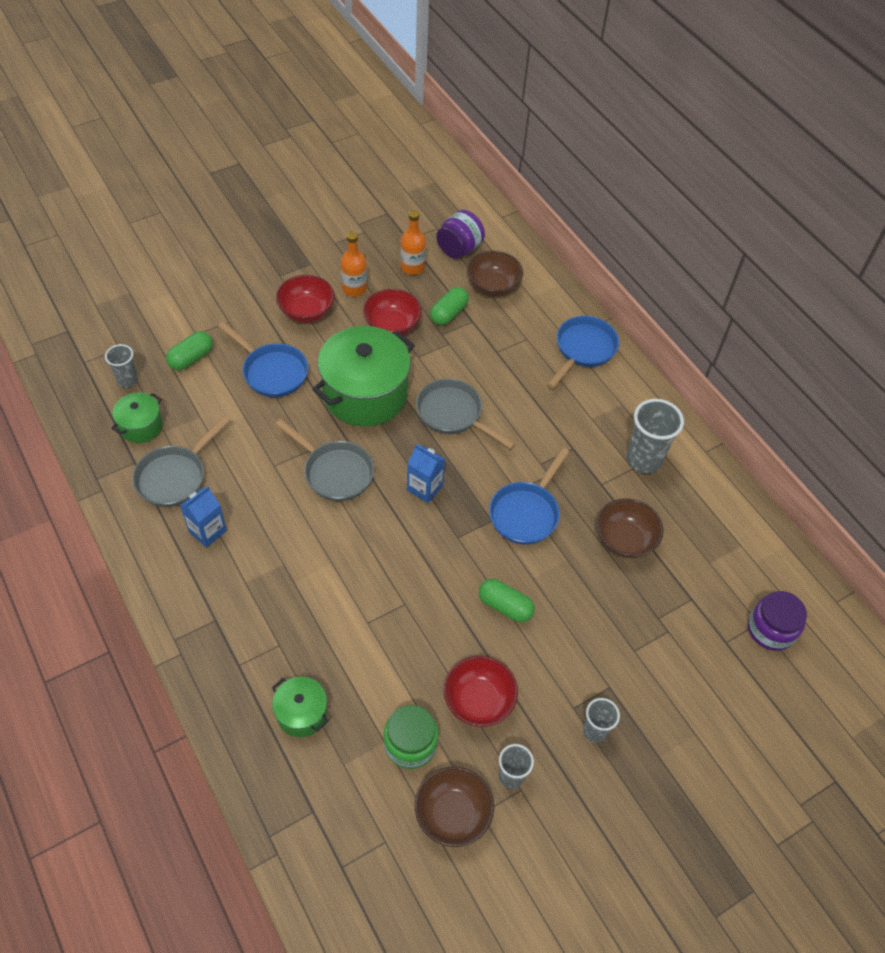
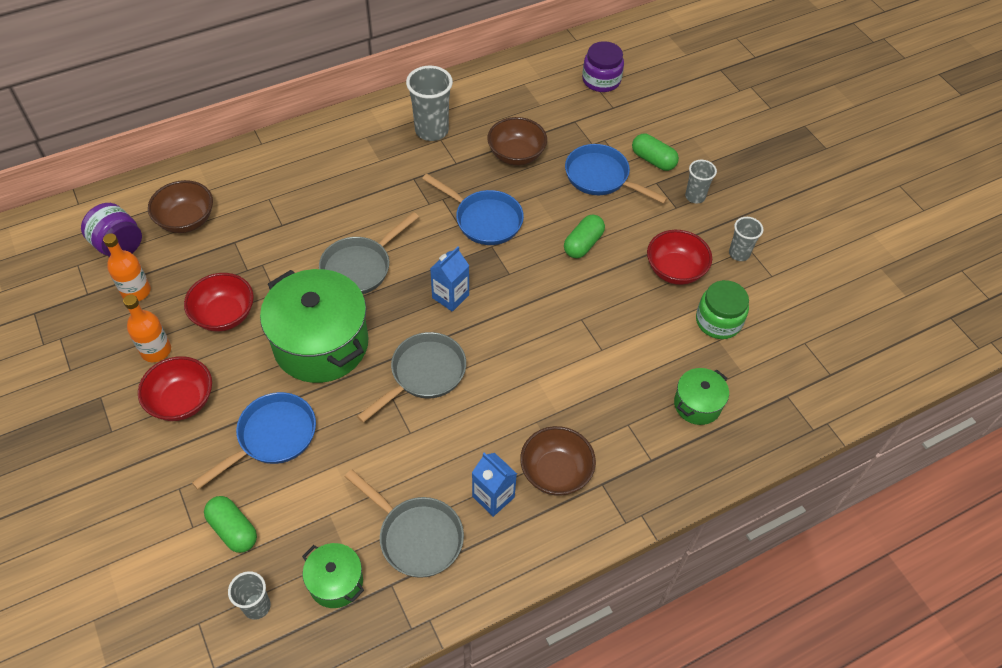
camera: 85 degrees left, 0 degrees up
brown bowl [415,766,494,847] -> brown bowl moved to [520,426,596,496]
green capsule [430,287,469,325] -> green capsule moved to [632,134,679,171]
blue pan [547,316,619,388] -> blue pan moved to [565,144,668,204]

